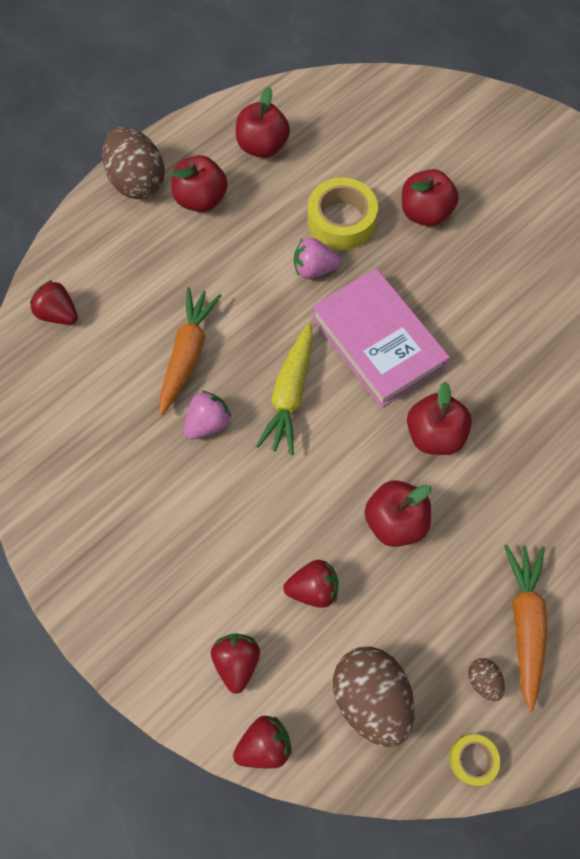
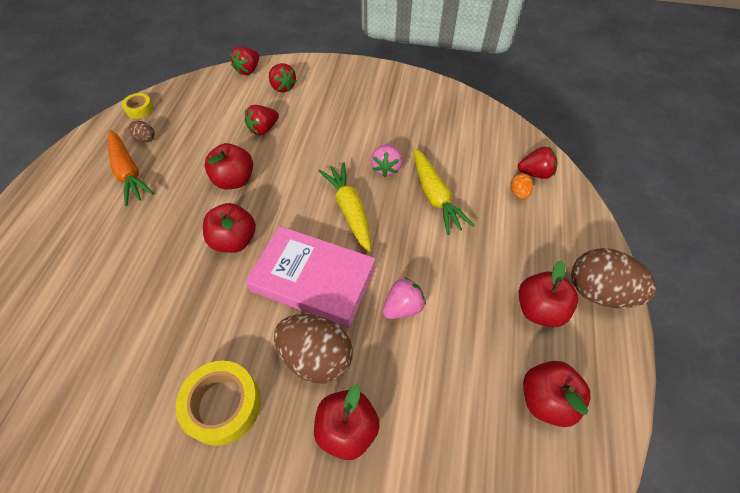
camera: 145 degrees right, 10 degrees down
orange carrot [159,287,222,415] -> yellow carrot [413,148,474,235]
yellow tape [307,177,378,250] -> yellow tape moved to [176,361,261,446]
brown egg [333,647,415,747] -> brown egg moved to [274,314,353,383]
none -> orange egg [510,174,533,199]

